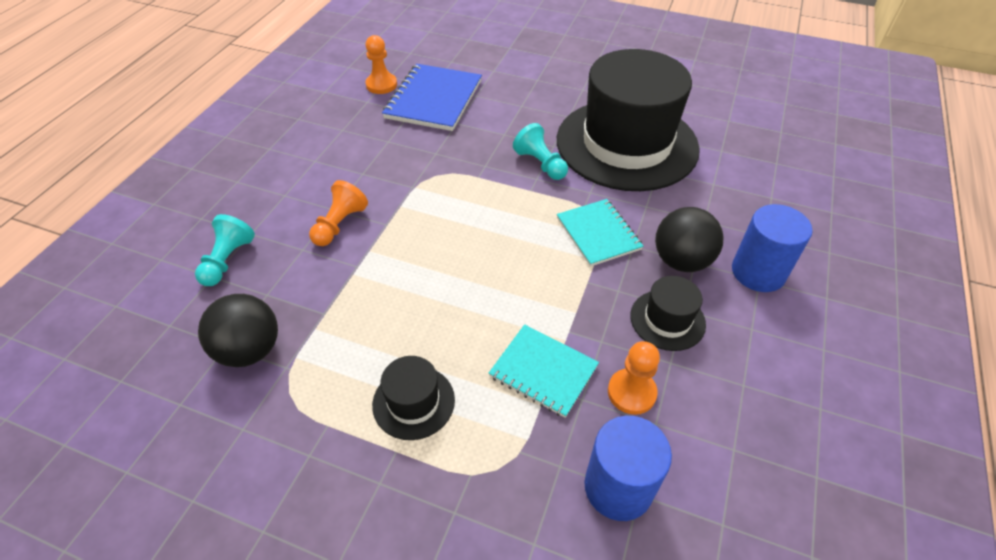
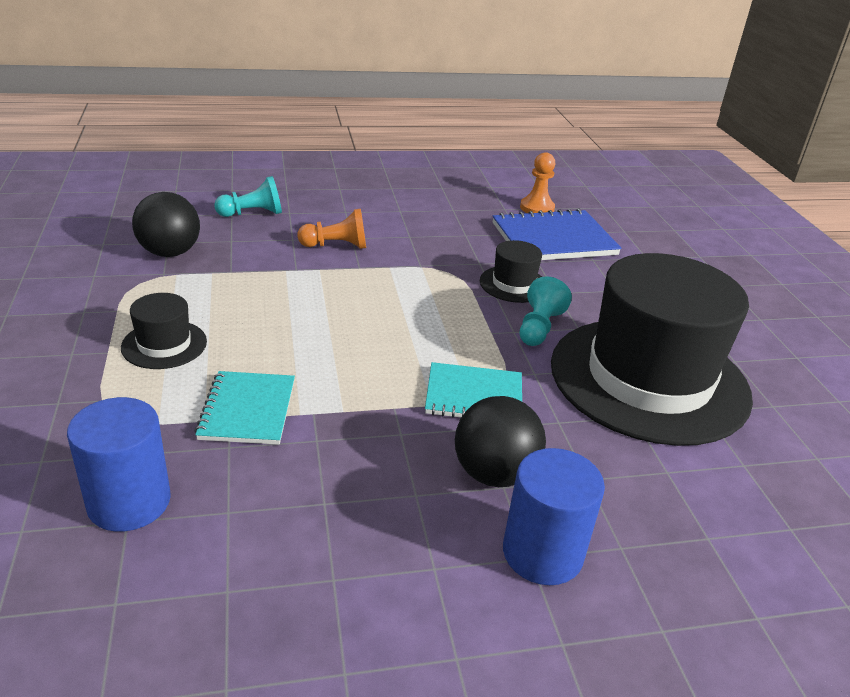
camera: 55 degrees right, 15 degrees down
turquoise notebook [557,199,643,267] -> turquoise notebook turned 60 degrees clockwise [425,362,522,418]
orange pawn [608,341,660,415] -> none
black hat [630,276,706,351] -> black hat moved to [480,240,542,303]

